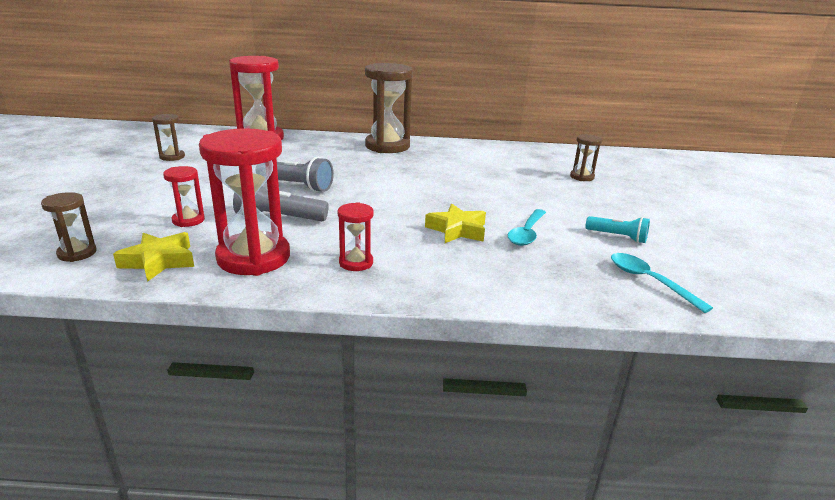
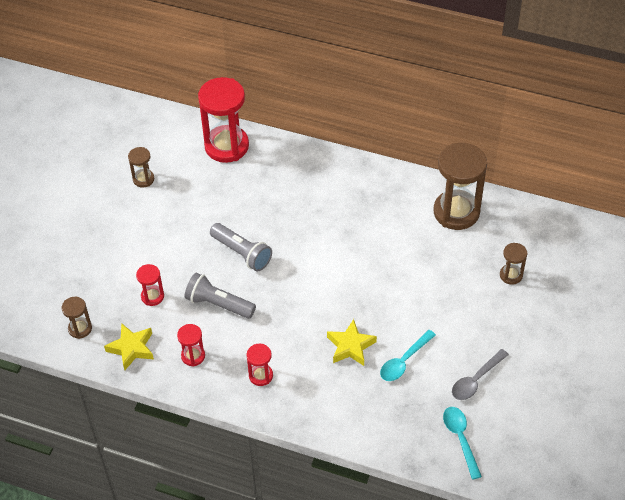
camera: 20 degrees right, 25 degrees up
red hourglass [199,128,290,276] -> red hourglass [177,324,205,367], size x0.48
brown hourglass [365,63,413,153] -> brown hourglass moved to [433,143,487,230]
turquoise flashlight [585,216,650,243] -> grey spoon [452,349,509,400]

